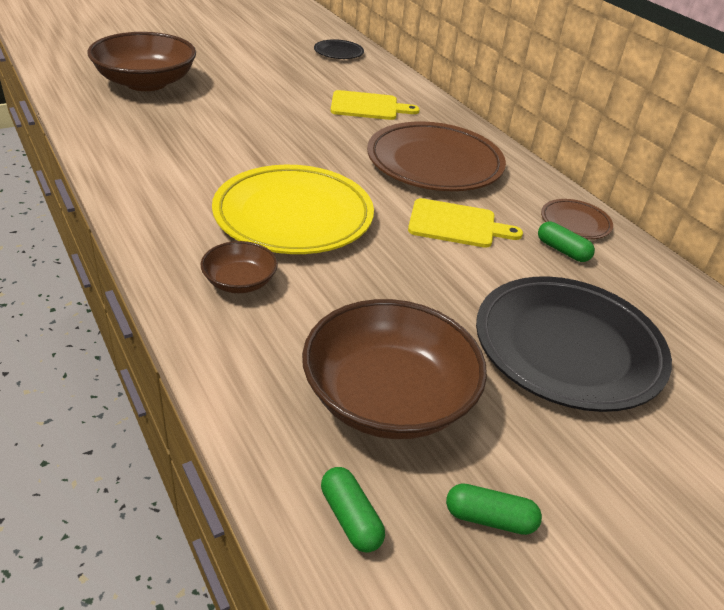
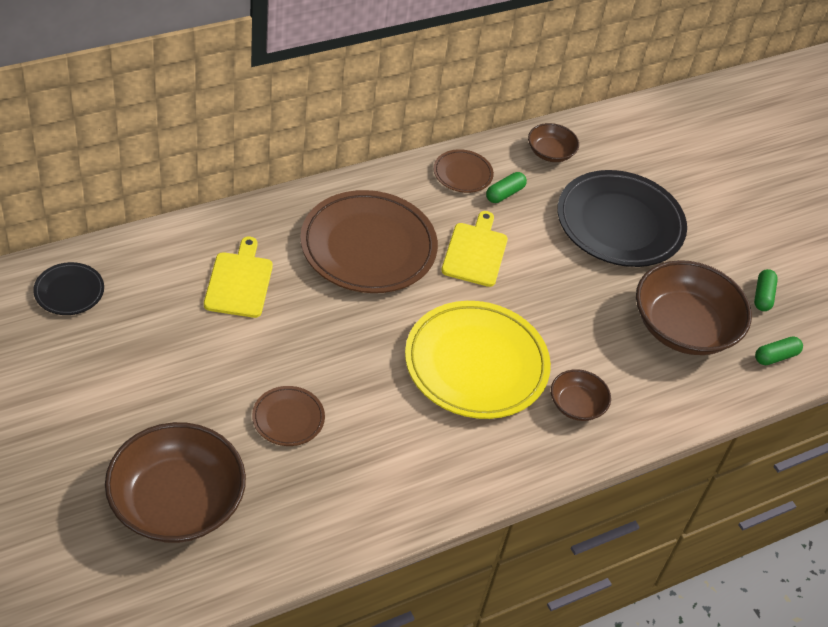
camera: 90 degrees left, 10 degrees up
none -> brown plate [252,386,325,446]
none -> brown bowl [528,123,579,162]

